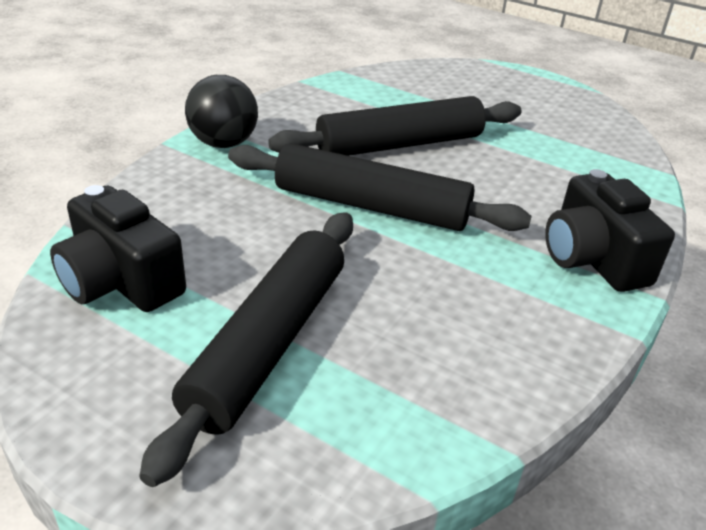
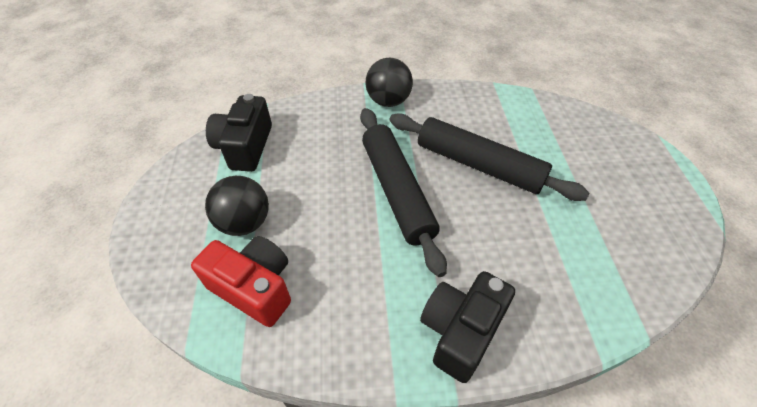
camera: 55 degrees right, 15 degrees up
black rolling pin [139,212,353,487] -> black ball [205,176,269,236]
none -> red camera [191,236,291,327]

